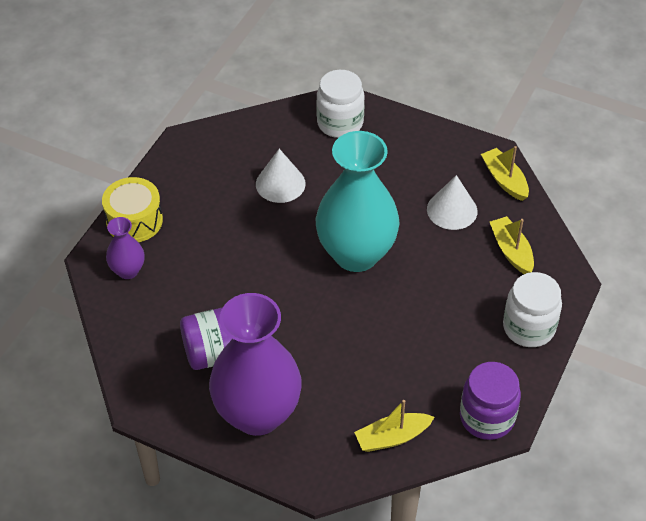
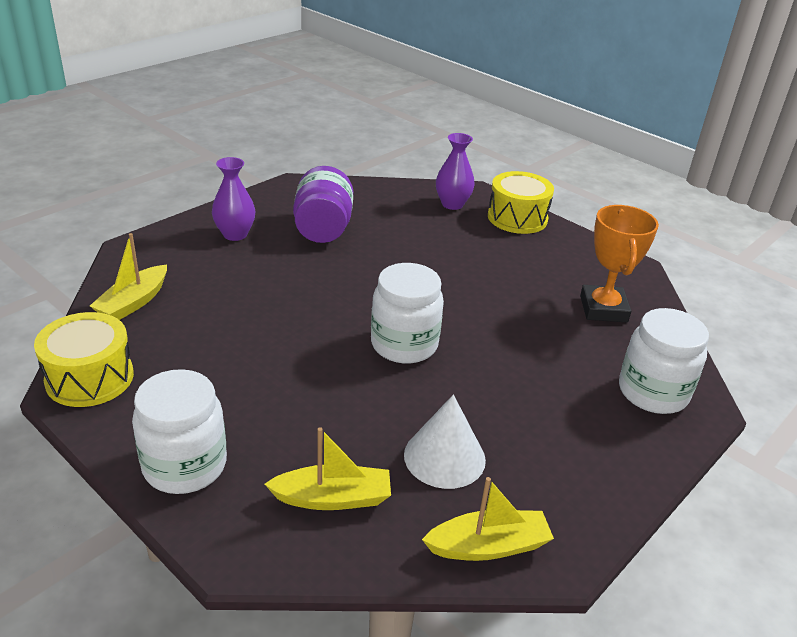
camera: 105 degrees right, 15 degrees down
purple vase [209,293,302,436] -> purple vase [212,157,255,241], size x0.46
white cone [256,149,306,203] -> none
turquoise vase [316,131,400,272] -> white jar [371,263,444,363]
yellow boat [354,400,434,452] -> yellow boat turned 150 degrees counterclockwise [90,233,167,320]
purple jar [460,362,521,440] -> yellow drum [34,312,134,407]
none -> orange trophy [580,205,659,322]

